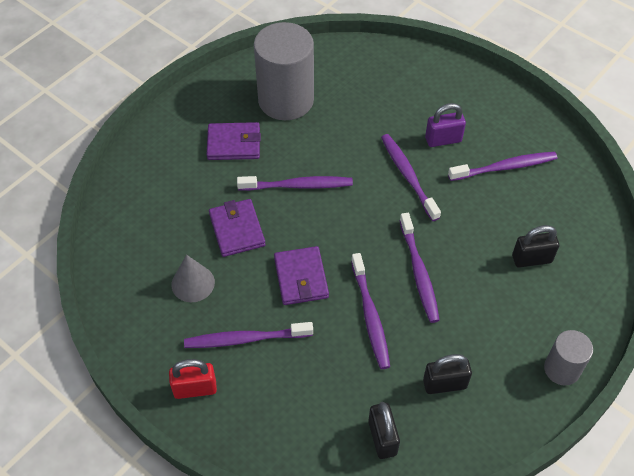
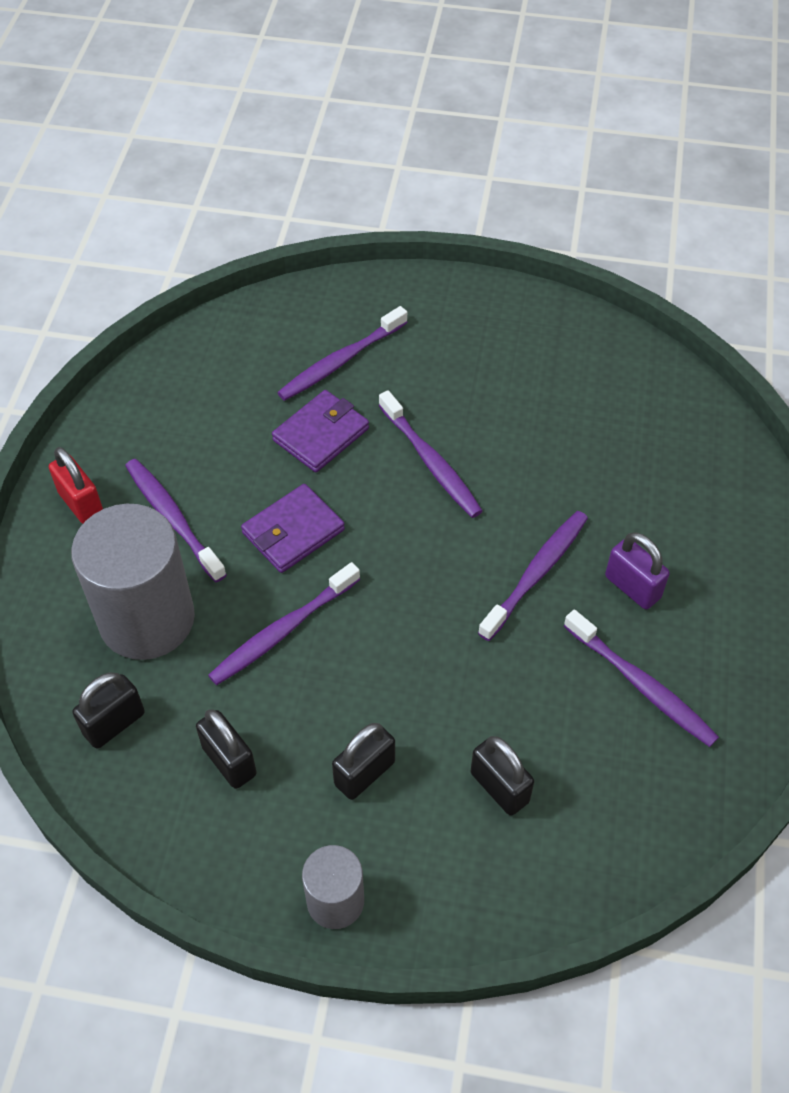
camera: 60 degrees right, 0 degrees up
grey cone [172,255,215,302] -> none
purple wallet [207,122,261,160] -> none
grey cylinder [254,22,314,120] -> grey cylinder moved to [71,504,195,660]
purple toothbrush [399,213,440,323] -> purple toothbrush moved to [277,306,408,401]
none -> black padlock [332,723,395,800]

